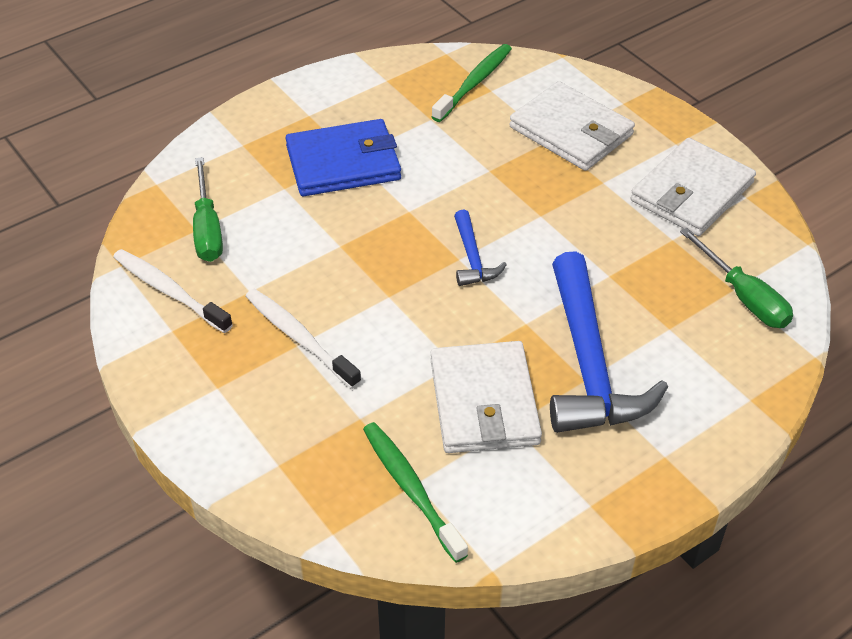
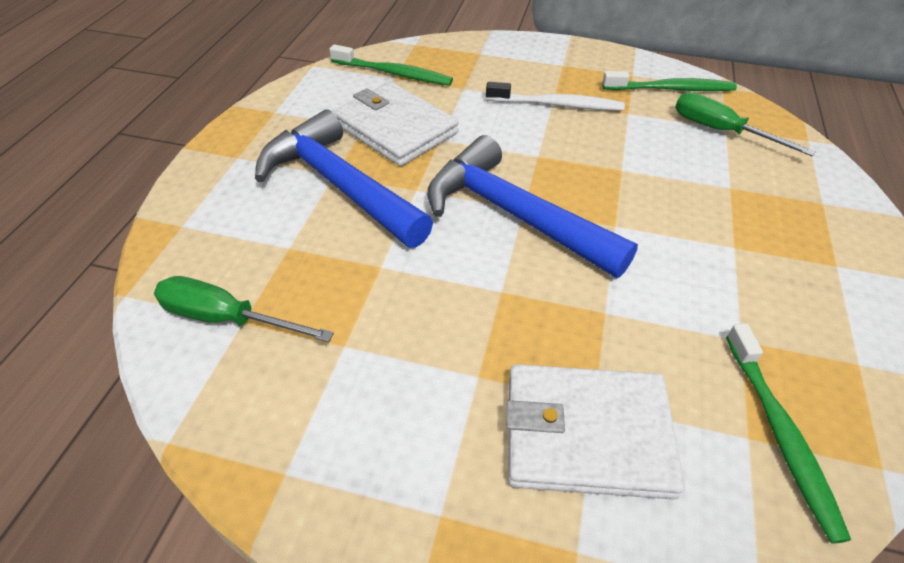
camera: 140 degrees right, 0 degrees up
white toothbrush [113,249,233,333] -> green toothbrush [602,71,737,91]
blue wallet [286,119,401,196] -> none
blue hammer [454,210,507,286] -> blue hammer [427,135,638,278], size x2.10
white wallet [631,138,756,236] -> none

